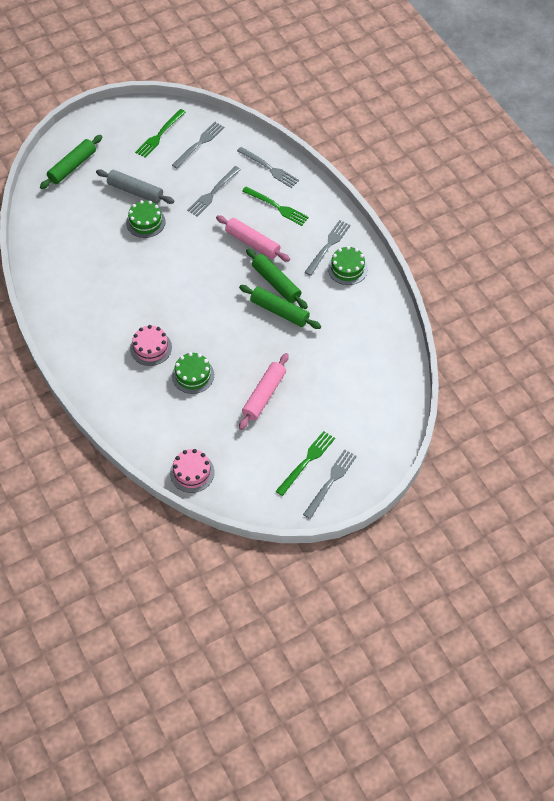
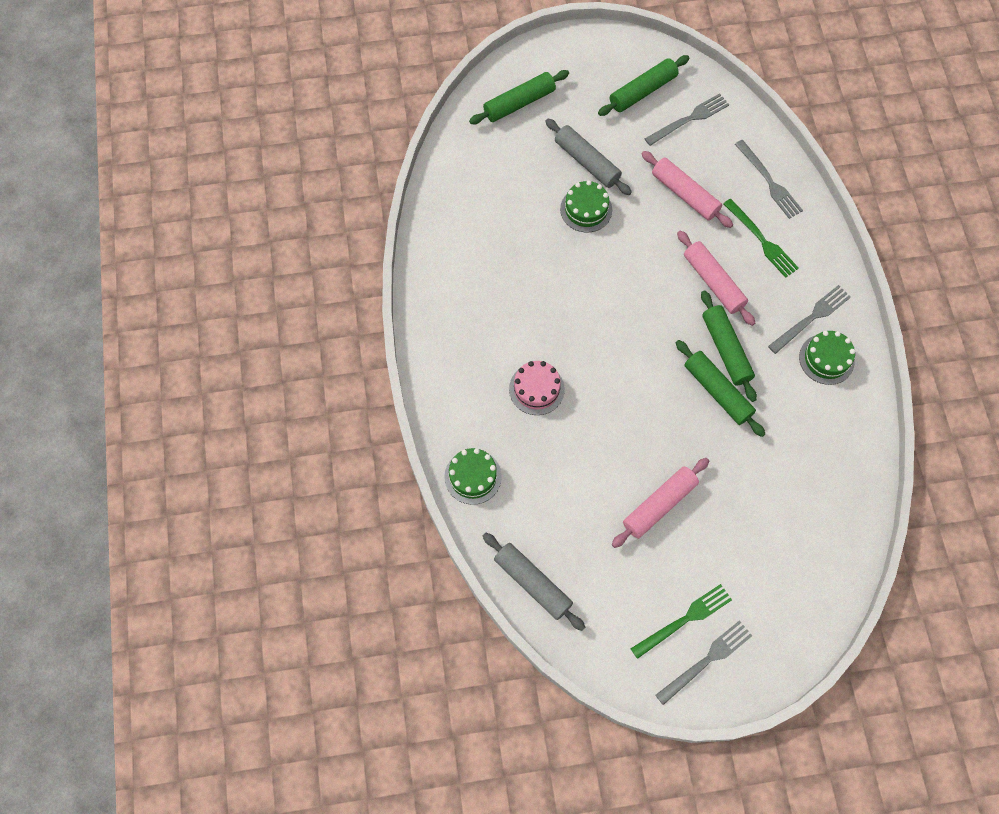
camera: 20 degrees right, 10 degrees up
green fork [135,109,186,158] -> green rolling pin [598,55,689,116]
pink cake [170,449,215,493] -> grey rolling pin [483,533,585,631]
green cake [172,352,214,394] -> green cake moved to [444,448,502,505]
grey fork [187,166,241,216] -> pink rolling pin [642,151,733,228]

